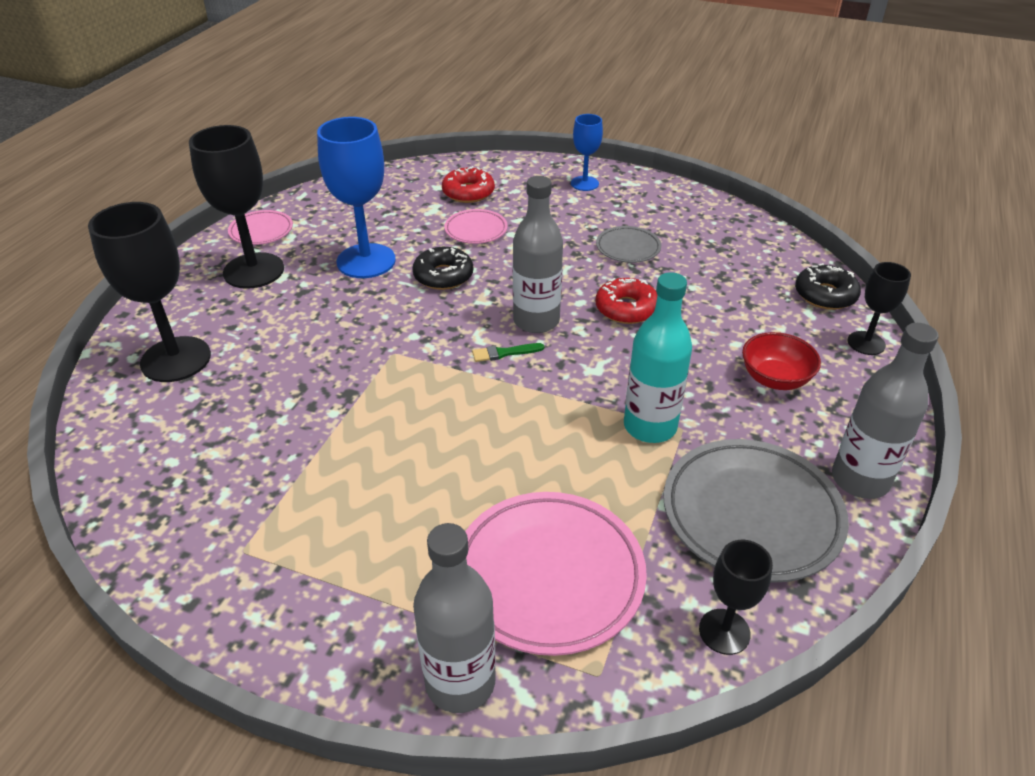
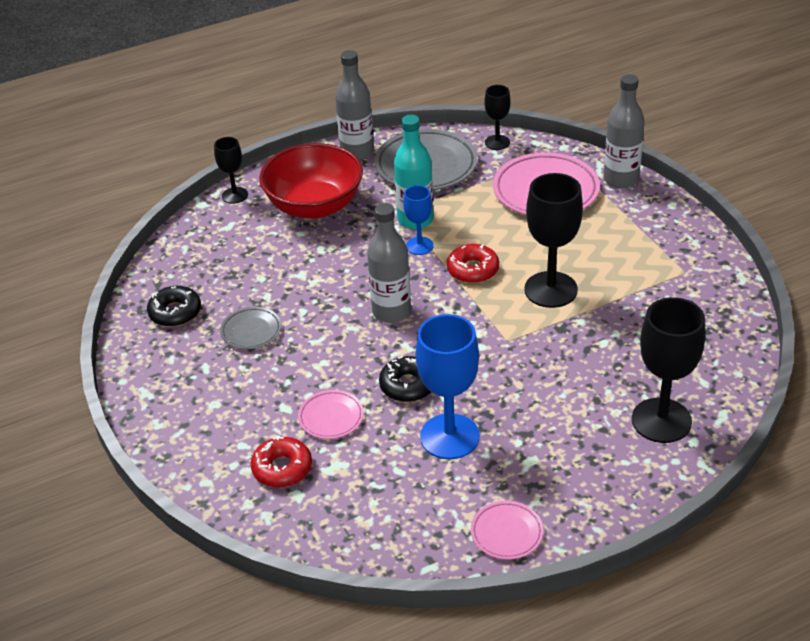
camera: 135 degrees left, 0 degrees up
black goblet [189,125,284,289] -> black goblet moved to [524,173,583,308]
green brush [472,343,544,362] -> none
blue goblet [571,114,603,191] -> blue goblet moved to [403,185,434,255]
red donut [596,278,657,324] -> red donut moved to [447,244,499,283]
red bowl [742,332,821,390] -> red bowl [259,143,363,219], size x1.94
black donut [795,263,861,310] -> black donut moved to [147,286,201,327]

